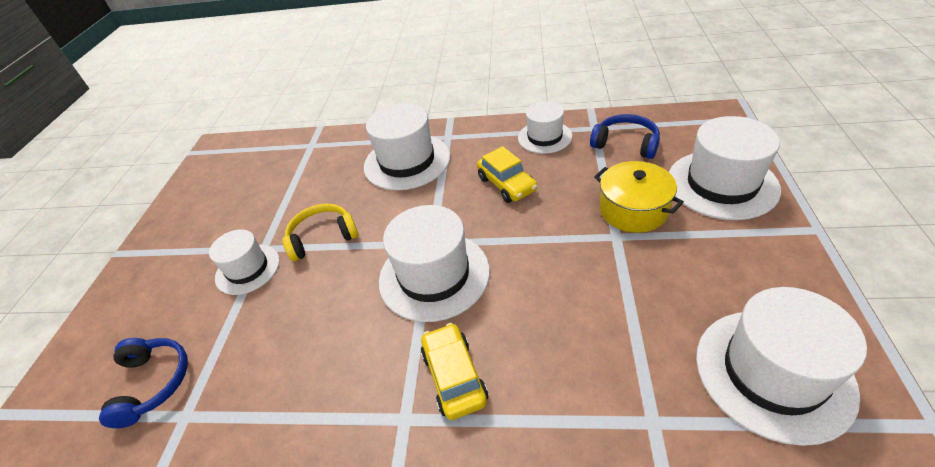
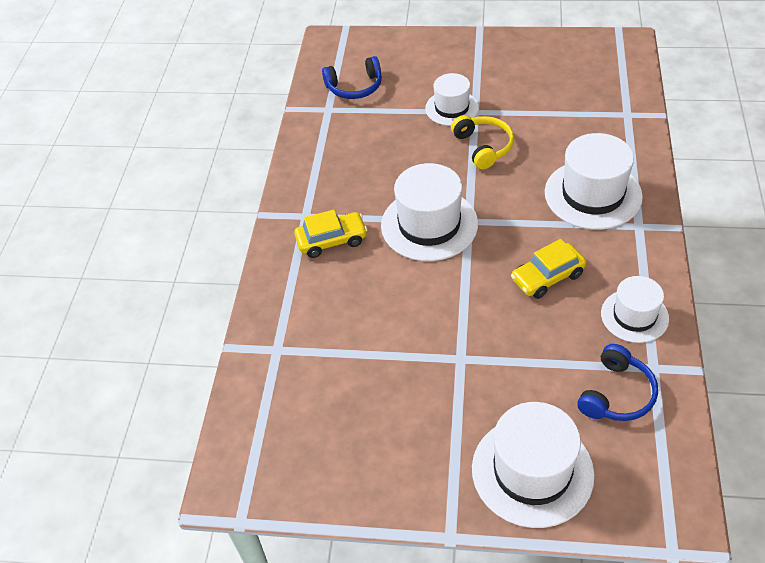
camera: 90 degrees right, 5 degrees up
yellow pot [594,161,684,233] -> none
white hat [696,287,867,446] -> none

